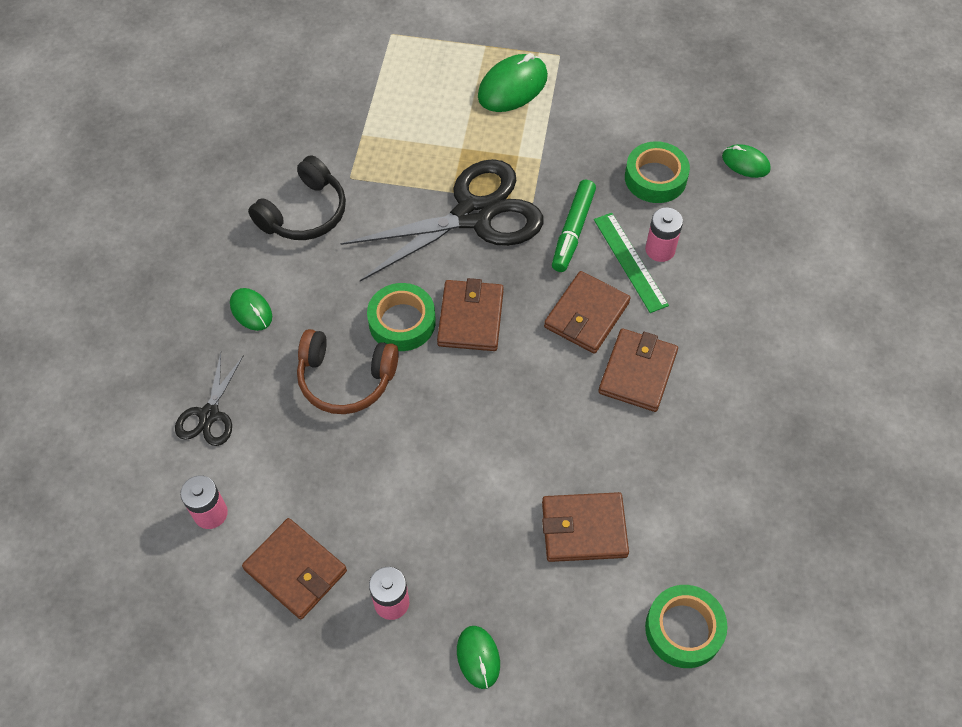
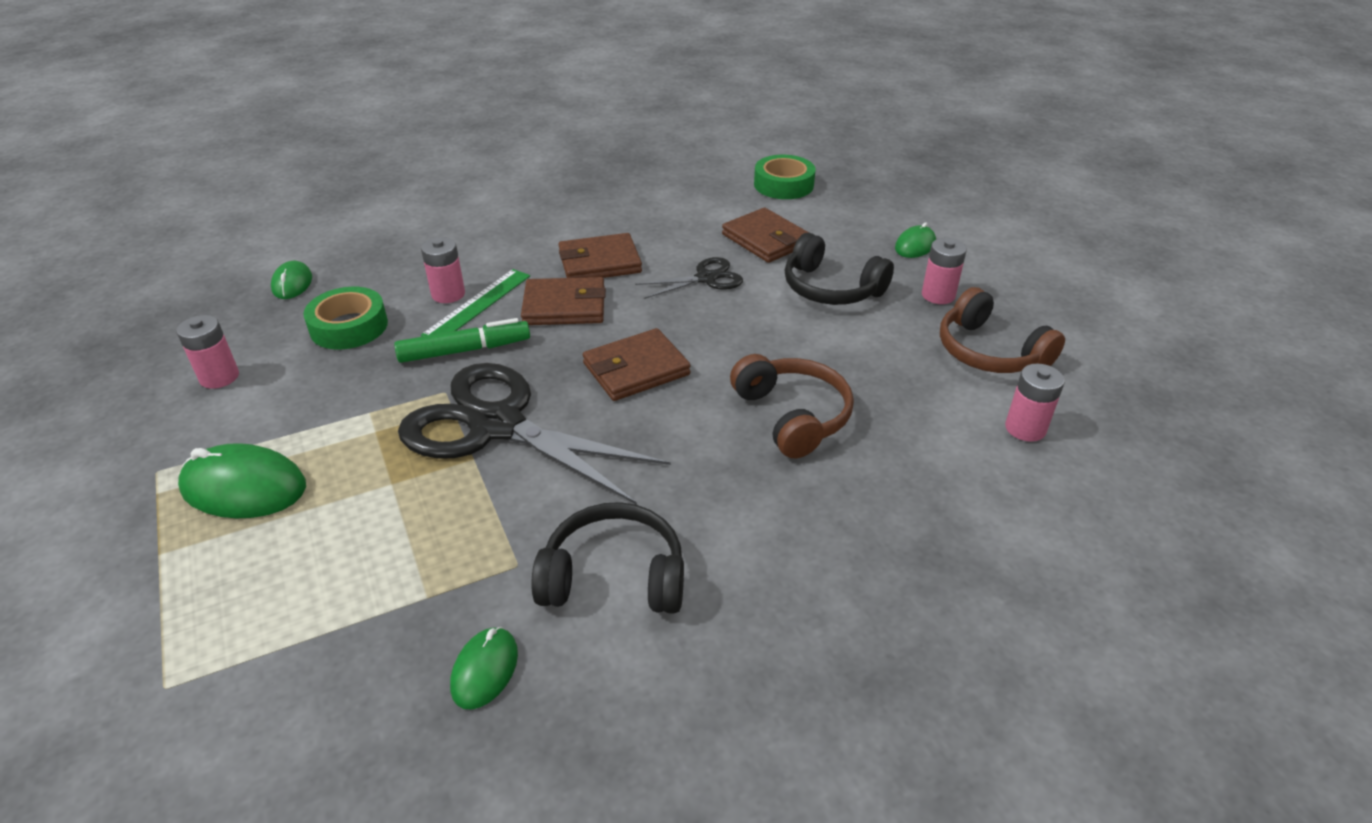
camera: 125 degrees left, 20 degrees down
black scissors [175,353,244,446] -> black scissors moved to [635,257,743,299]
green mouse [230,288,272,331] -> green mouse moved to [450,627,518,710]
brown wallet [242,518,347,619] -> brown headphones [940,287,1065,373]
green tape [367,283,436,351] -> none
none -> pink battery [176,315,239,389]
none -> black headphones [785,233,894,305]

